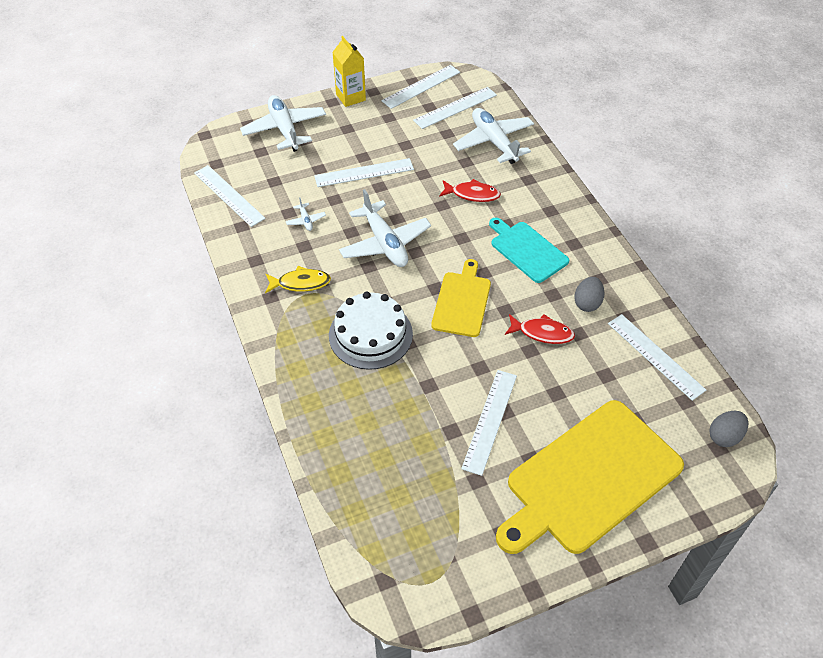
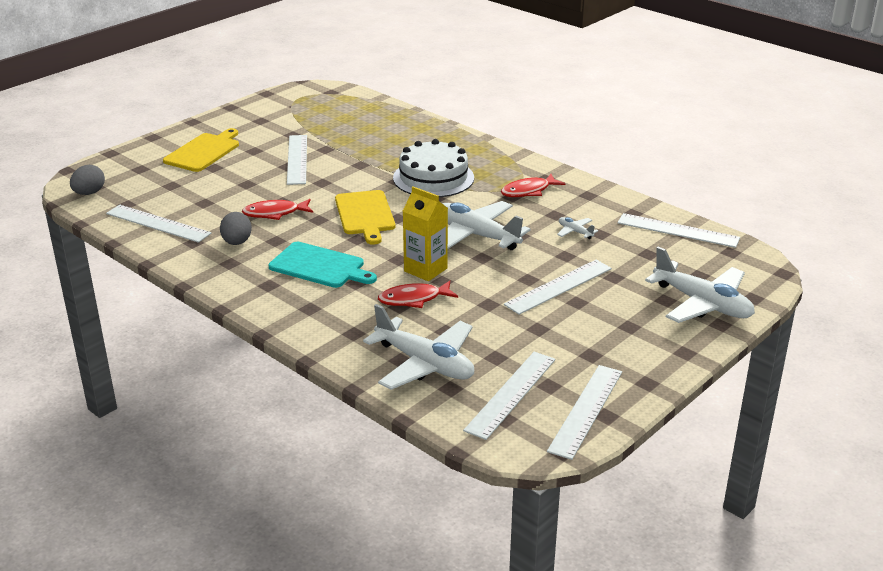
camera: 155 degrees right, 20 degrees down
yellow fish [265,266,331,293] -> red fish [501,174,565,197]
yellow carton [332,36,366,107] -> yellow carton moved to [403,187,448,281]
yellow cutting board [496,400,684,554] -> yellow cutting board [163,128,239,172], size x0.54

